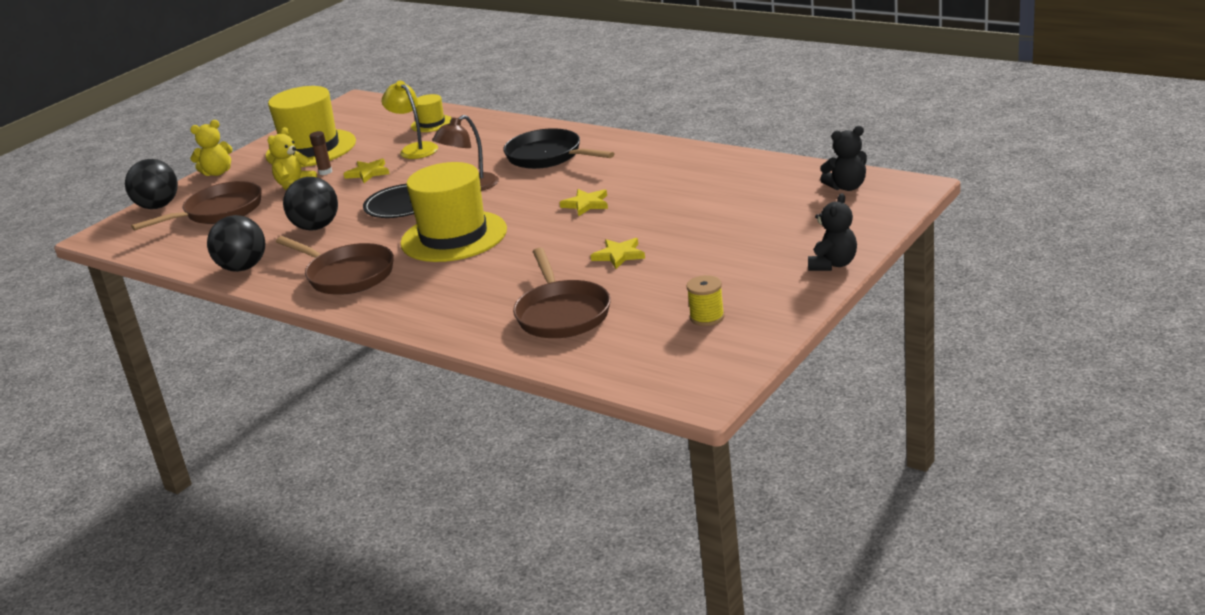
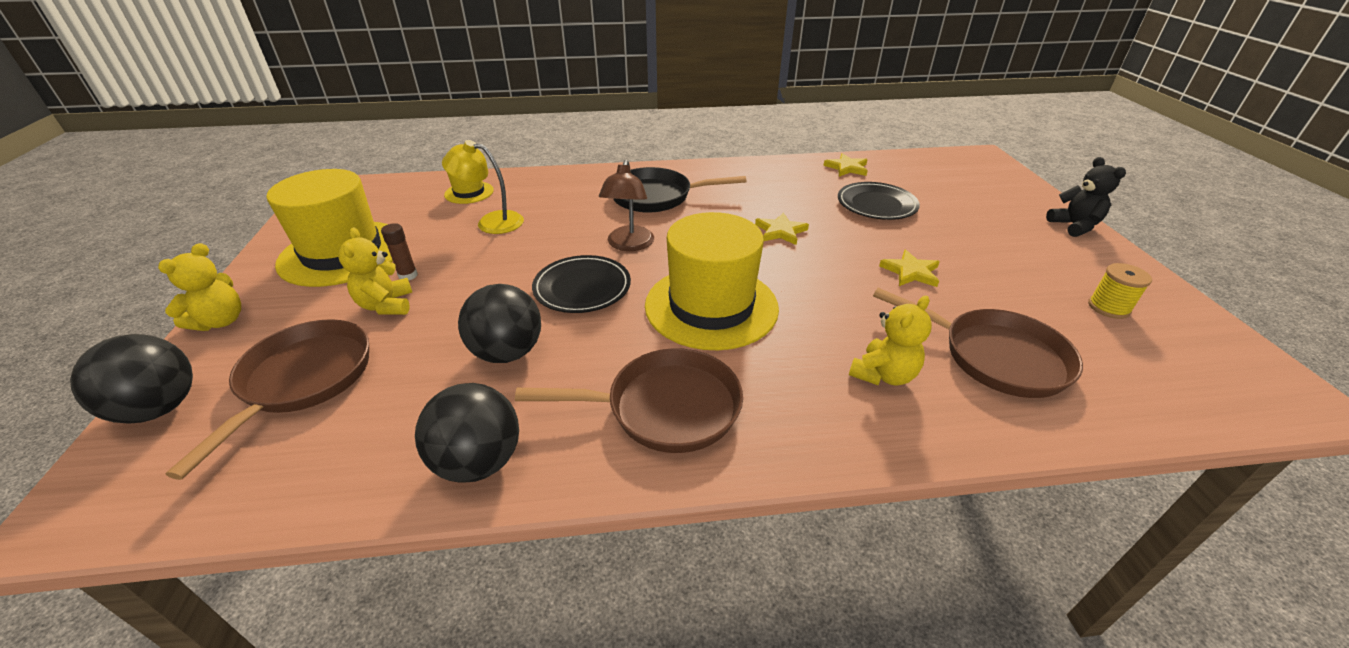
camera: 45 degrees left, 10 degrees up
yellow star [343,159,389,183] -> yellow star moved to [823,153,868,177]
black teddy bear [820,126,867,191] -> none
none -> black plate [838,182,920,220]
none -> yellow teddy bear [849,296,932,386]

